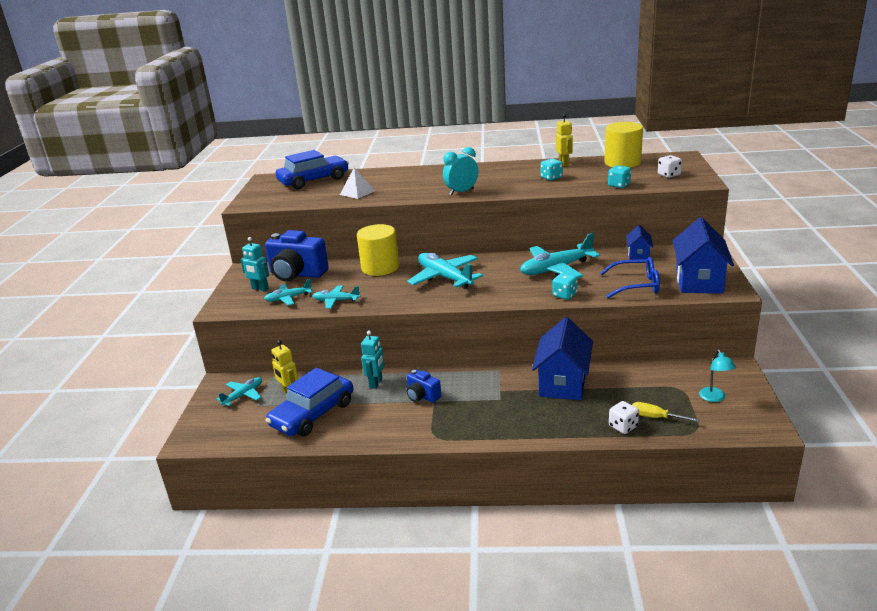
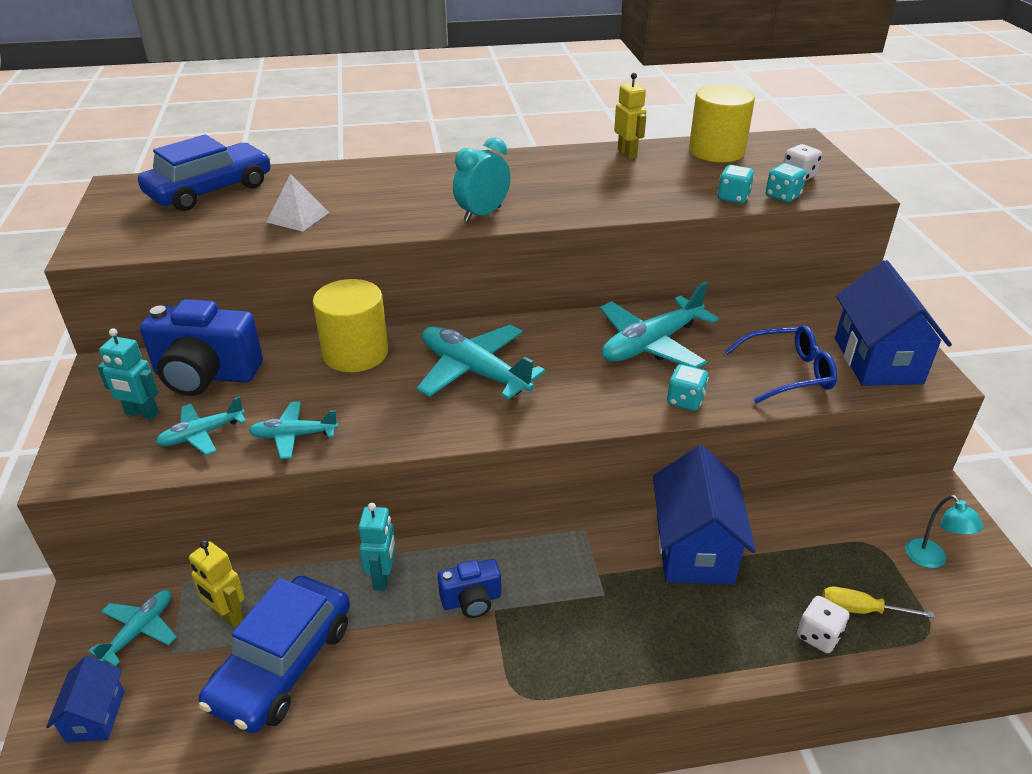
camera: 15 degrees left, 10 degrees up
blue camera [406,370,441,403] -> blue camera turned 45 degrees counterclockwise [438,559,501,618]
turquoise dice [540,159,563,181] -> turquoise dice moved to [766,163,806,202]
blue house [626,225,653,260] -> blue house moved to [46,656,124,742]

